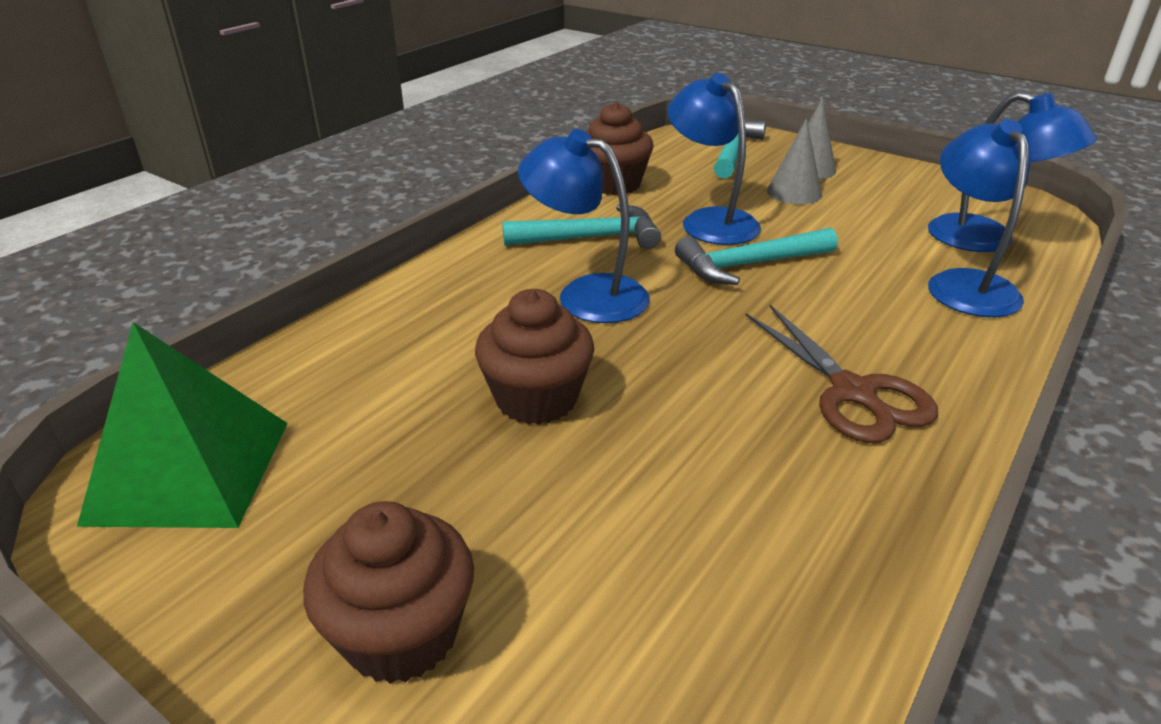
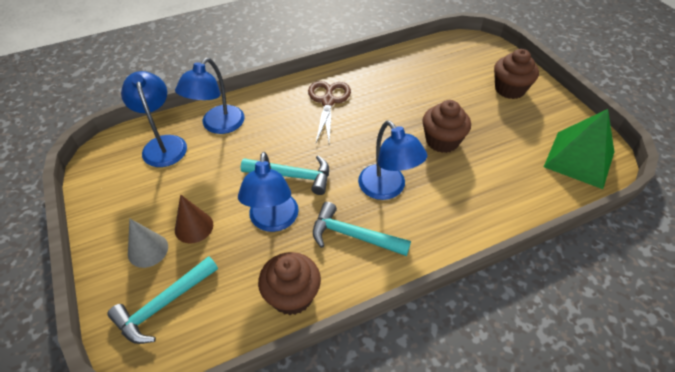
camera: 150 degrees left, 15 degrees up
grey cone [767,119,822,204] -> brown cone [175,194,213,243]

